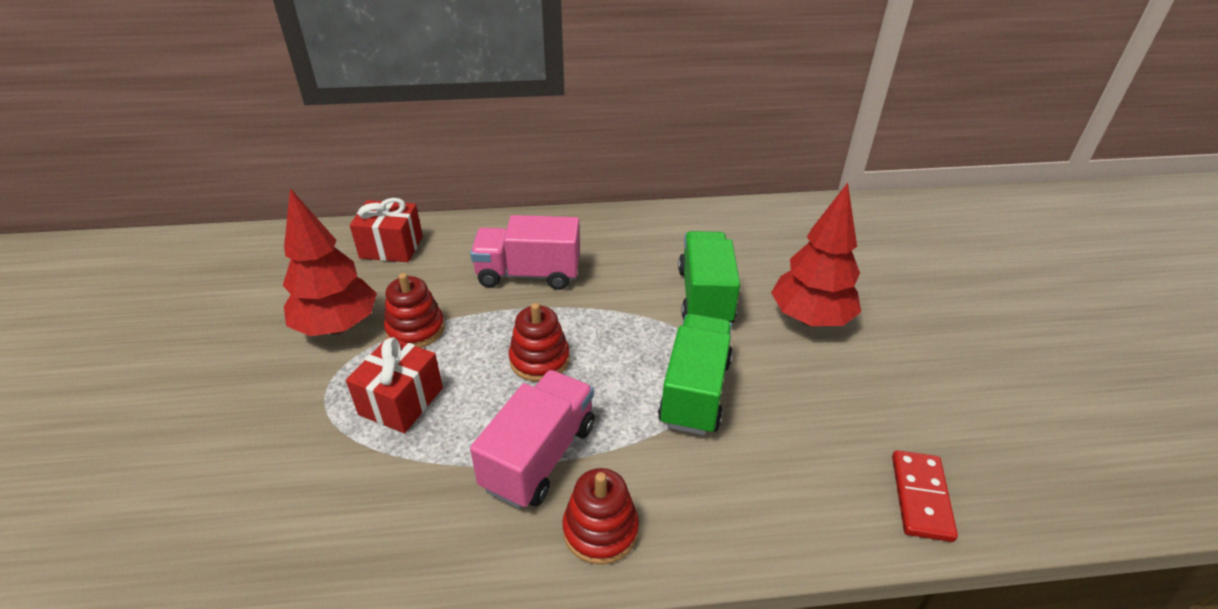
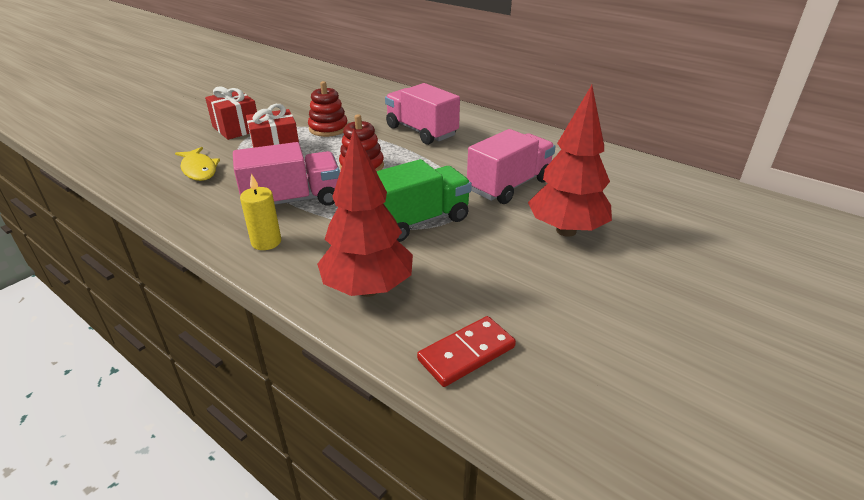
camera: 45 degrees right, 5 degrees down
red tree [283,188,377,336] -> red tree moved to [317,129,413,297]
red gift [350,198,423,262] -> red gift moved to [205,86,257,140]
red stacking toy [563,468,639,565] -> yellow candle [240,173,281,250]
green truck [678,231,740,323] -> pink truck [467,129,555,204]
none -> yellow fish [175,147,220,181]

